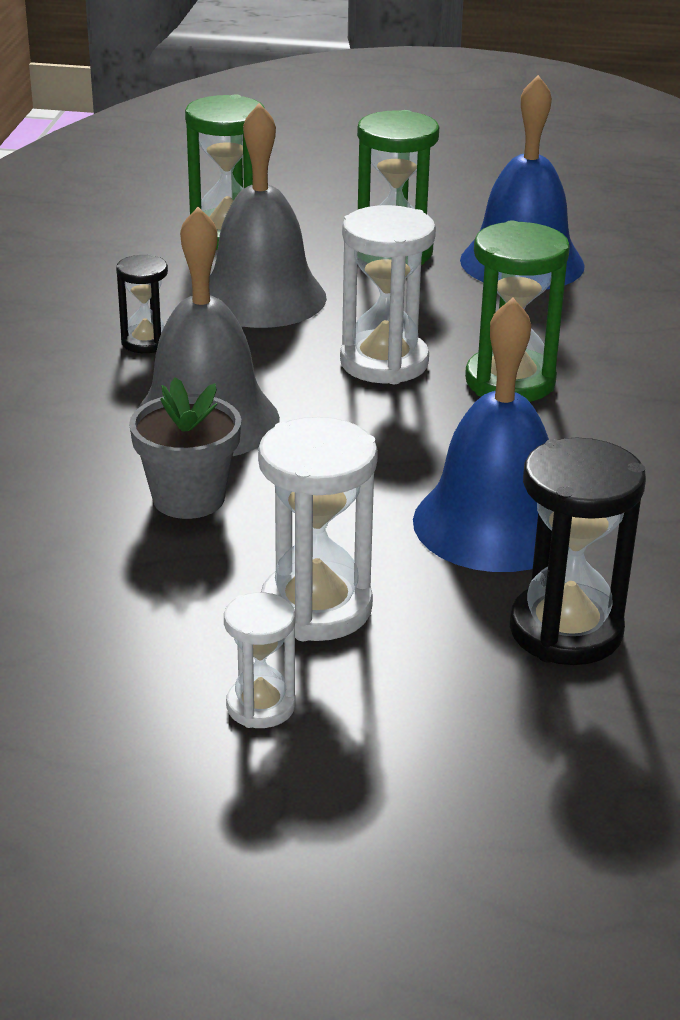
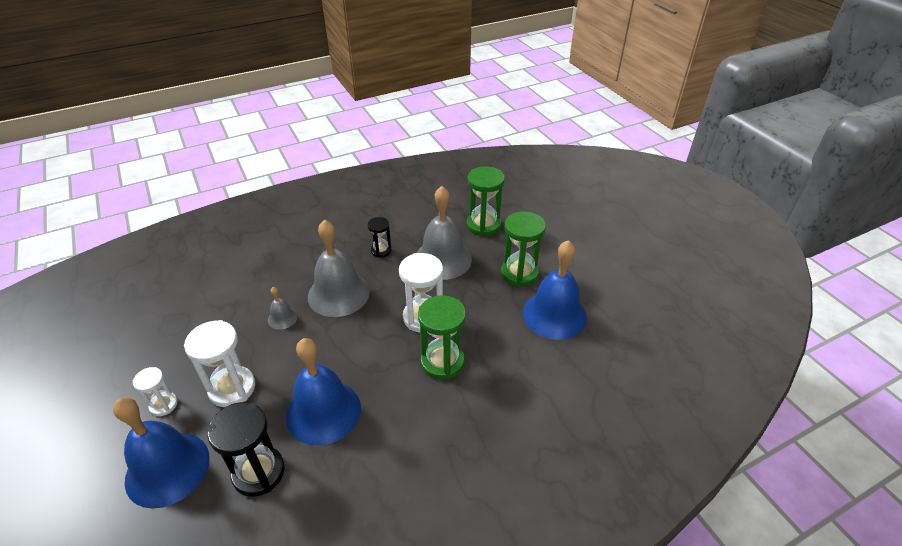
camera: 55 degrees right, 10 degrees up
grey flower pot [129,377,241,519] -> grey bell [268,287,298,330]
none -> blue bell [113,397,210,509]

